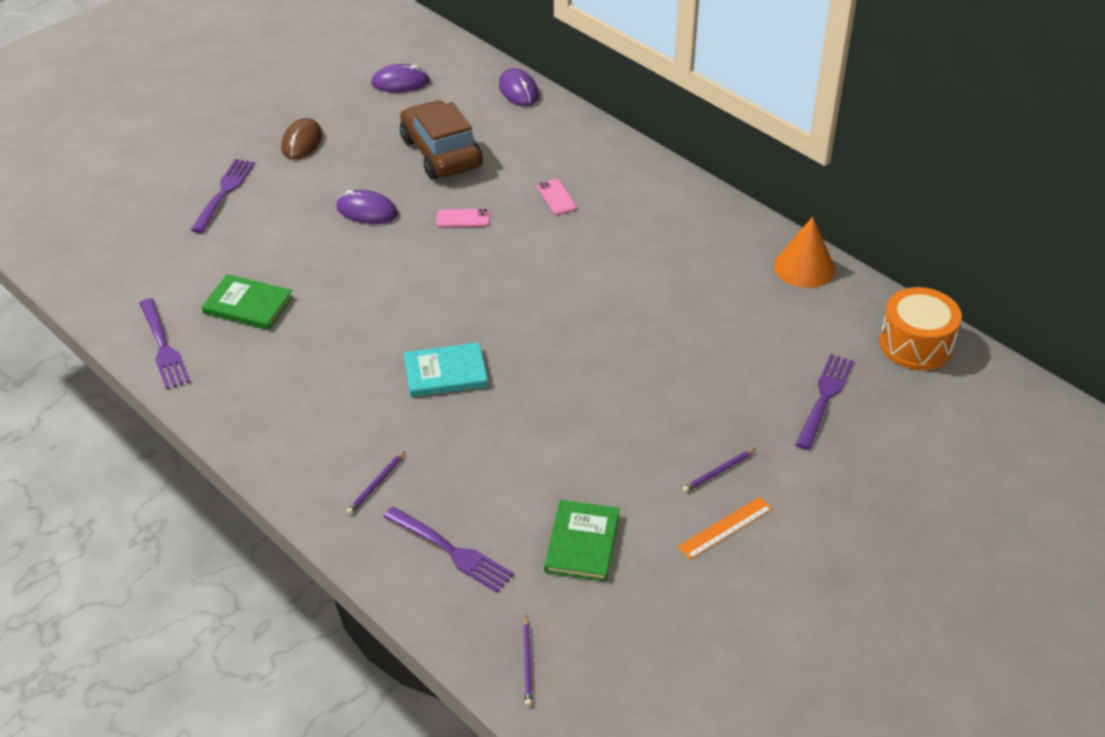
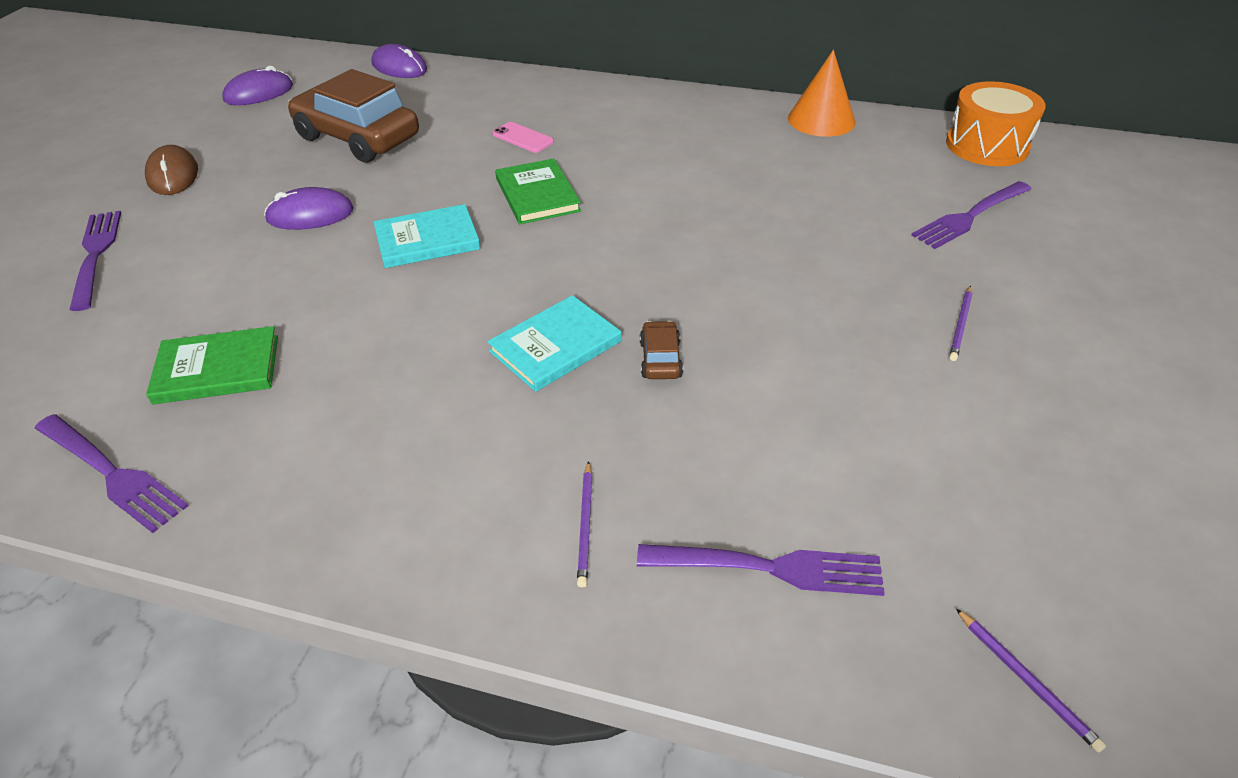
camera: 30 degrees left, 0 degrees up
pink phone [436,209,490,227] -> none
green book [544,500,620,582] -> green book moved to [495,159,581,224]
orange ruler [677,497,773,560] -> none
purple fork [795,354,854,450] -> purple fork turned 120 degrees counterclockwise [911,181,1031,249]
none -> turquoise book [374,204,480,268]
none -> brown car [640,321,683,379]

